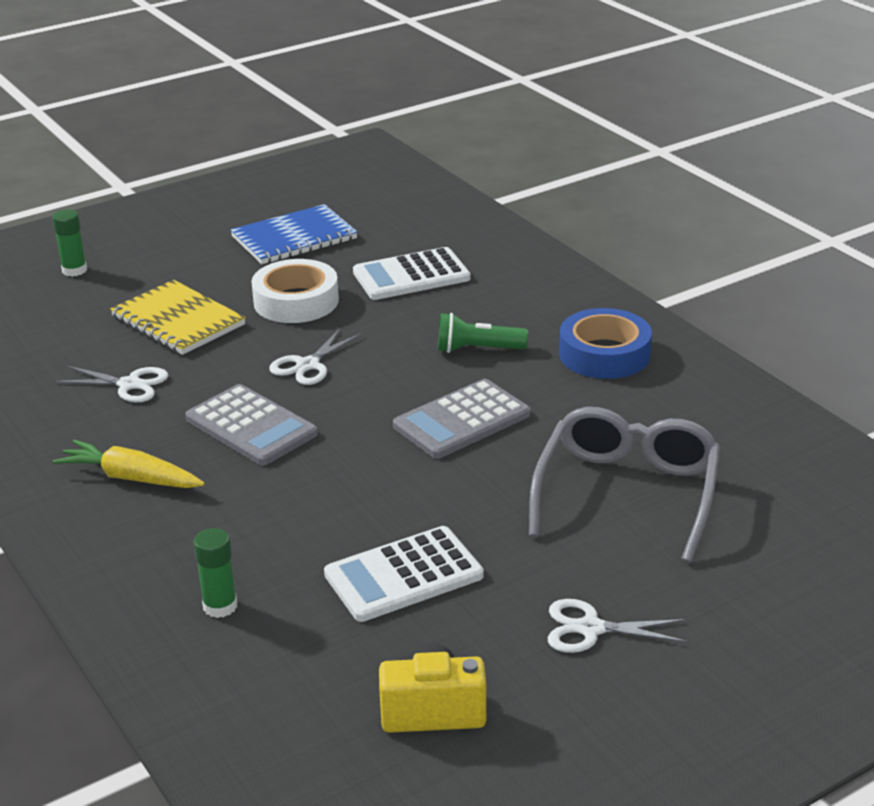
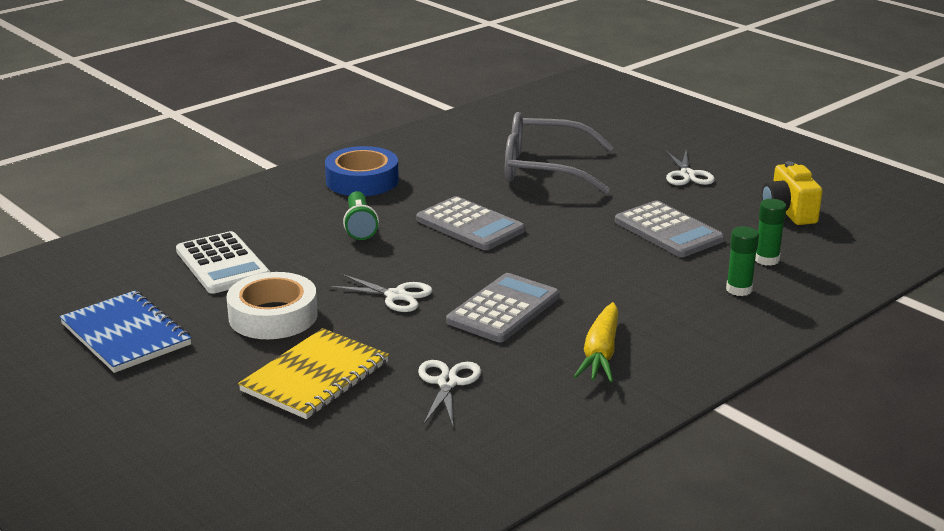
camera: 100 degrees left, 5 degrees down
green glue stick [52,209,87,277] -> green glue stick moved to [755,199,787,266]
white calculator [324,526,484,622] -> grey calculator [615,200,724,257]

